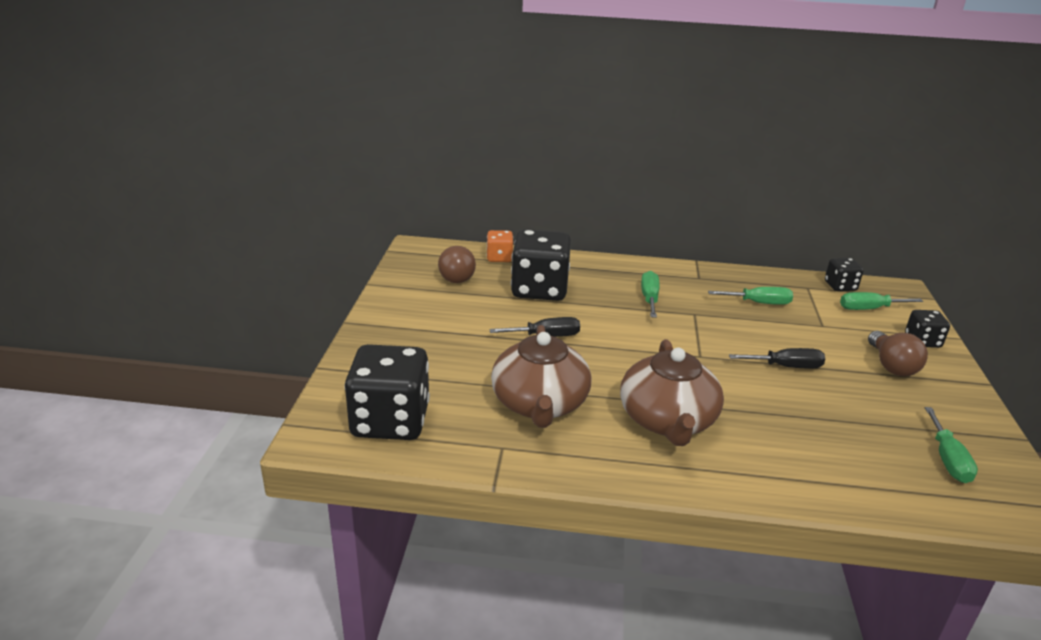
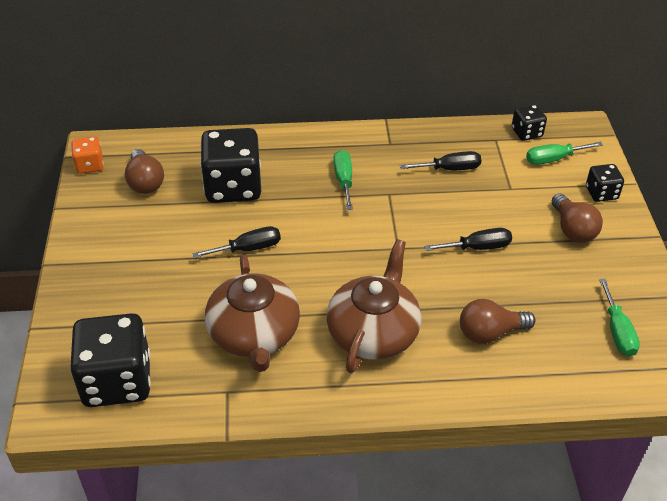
camera: 10 degrees left, 15 degrees up
orange dice [487,230,513,262] -> orange dice moved to [71,136,104,174]
brown teapot [620,339,724,446] -> brown teapot turned 150 degrees counterclockwise [326,239,421,373]
green screwdriver [708,287,793,305] -> black screwdriver [400,151,481,170]
none -> brown light bulb [460,299,536,344]

